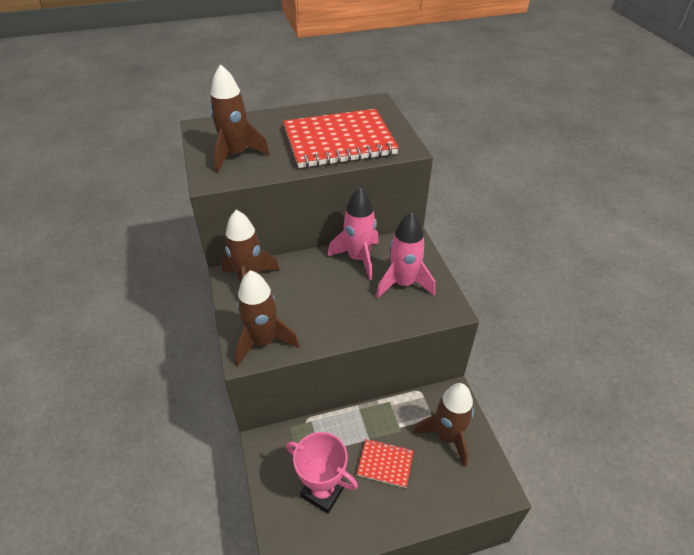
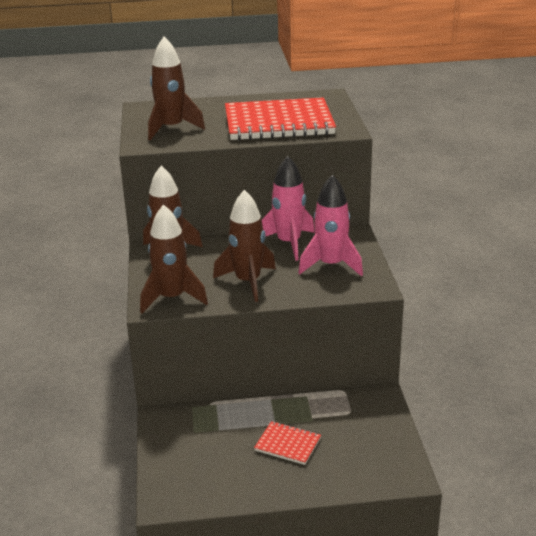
camera: 10 degrees right, 15 degrees down
pink trophy [286,432,358,514] -> none
brown rocket [413,383,474,467] -> brown rocket moved to [213,190,276,302]

